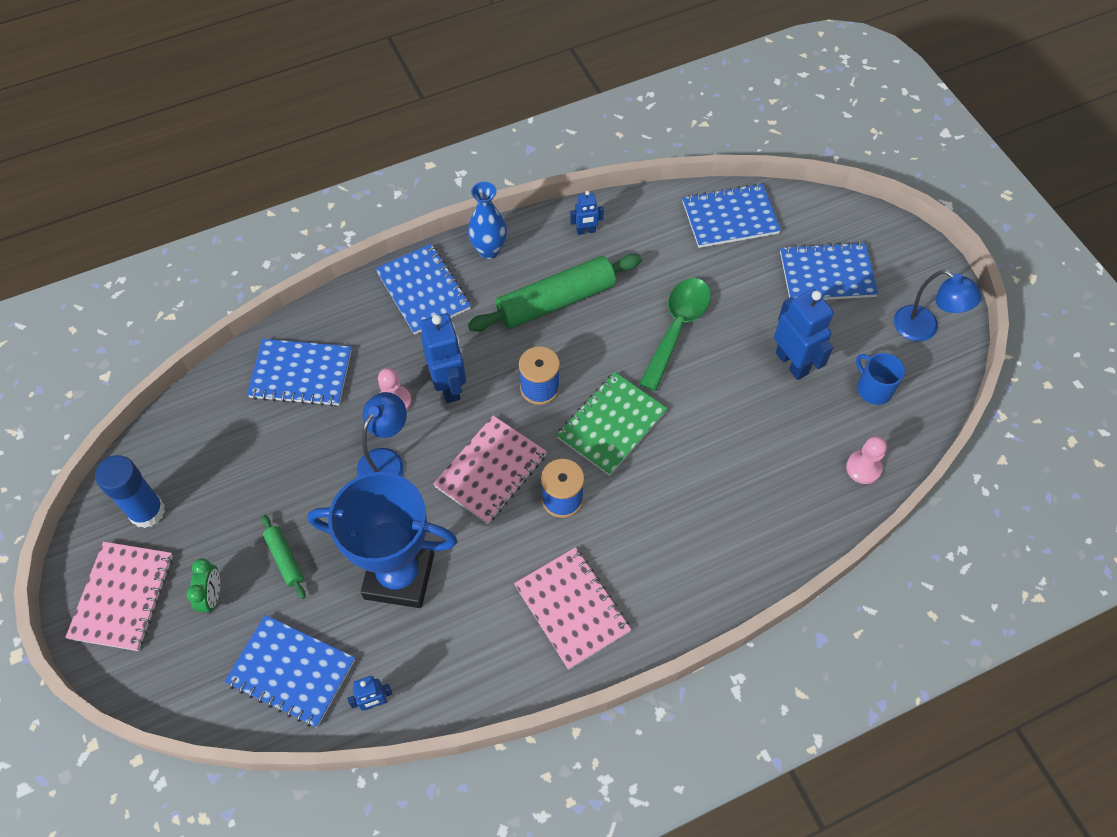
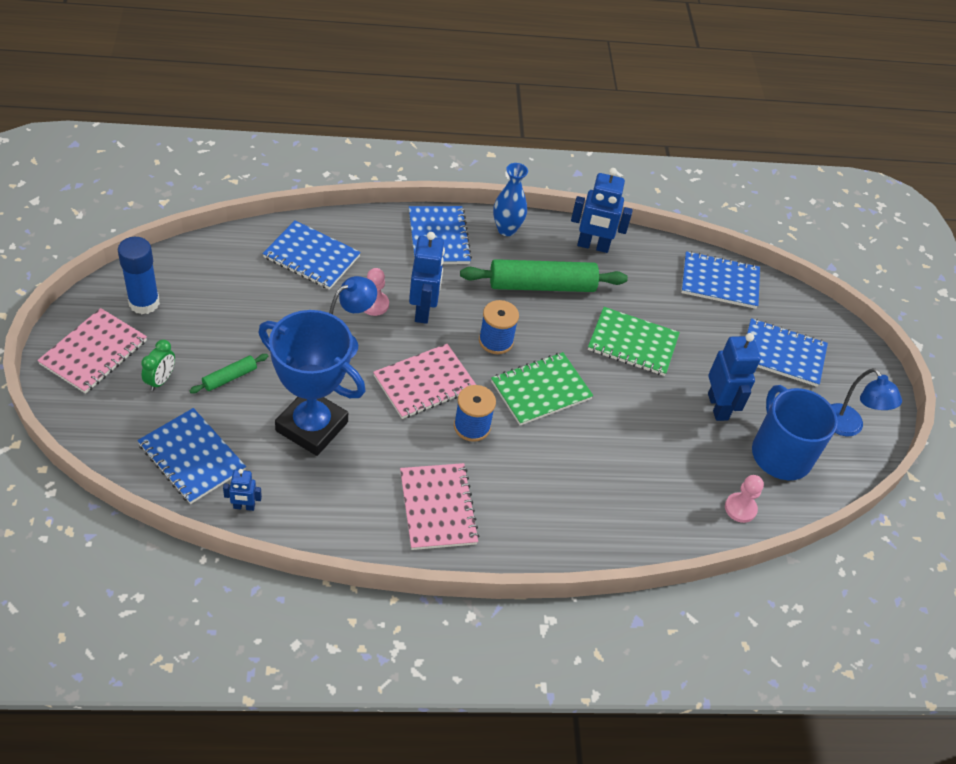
camera: 15 degrees right, 10 degrees down
green rolling pin [261,515,306,599] -> green rolling pin turned 60 degrees clockwise [189,354,268,394]
blue robot [570,191,604,235] -> blue robot [571,168,633,253], size x1.90
green spoon [639,278,711,391] -> green notebook [588,307,680,376]
blue mug [856,353,905,405] -> blue mug [752,385,838,480], size x1.86

